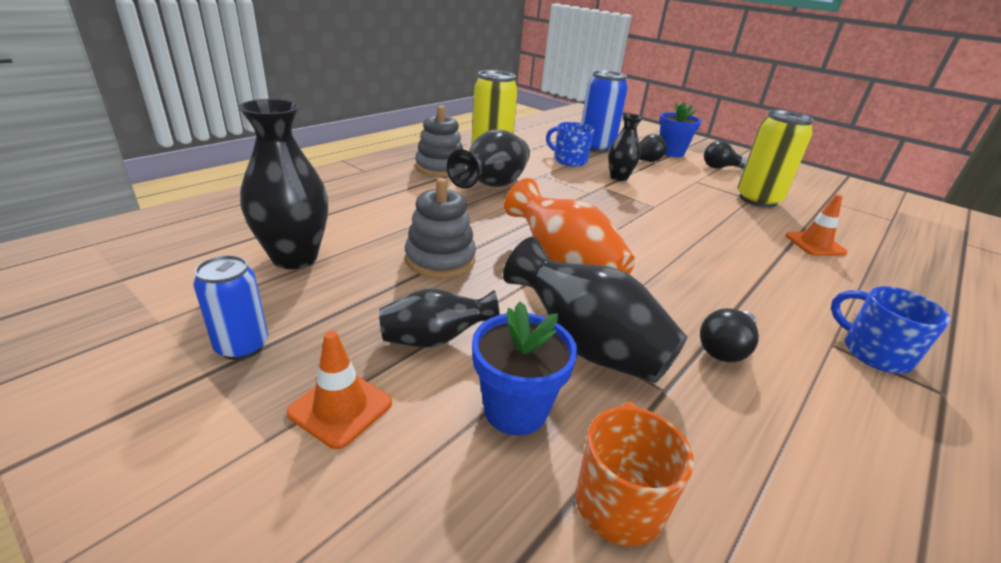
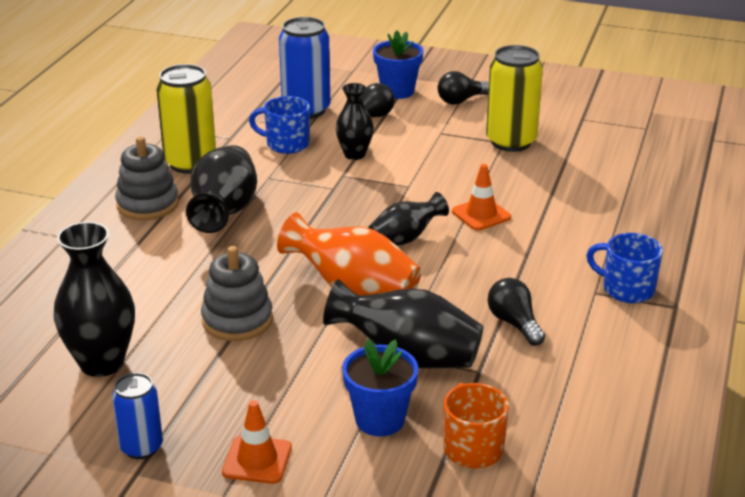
camera: 20 degrees left, 0 degrees up
black vase [379,288,500,348] -> black vase moved to [368,192,449,246]
black light bulb [700,308,759,362] -> black light bulb turned 135 degrees clockwise [487,278,545,346]
orange traffic cone [785,194,848,256] -> orange traffic cone moved to [452,164,511,231]

